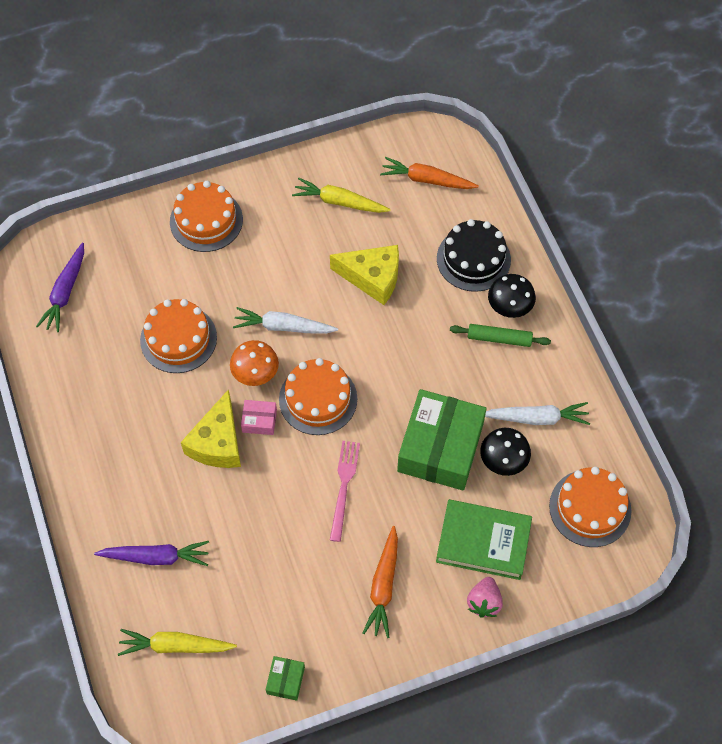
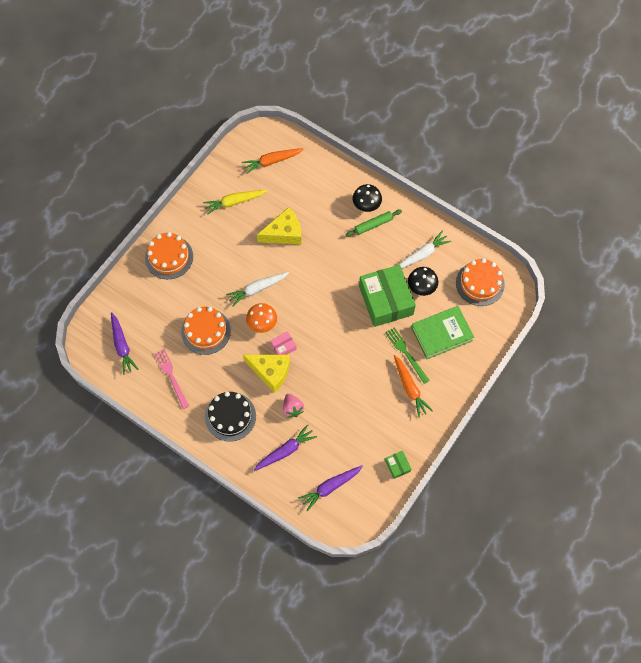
camera: 35 degrees left, 5 degrees up
yellow carrot [118,629,237,656] -> purple carrot [298,466,363,511]
yellow cheese [181,389,241,468] -> yellow cheese turned 45 degrees counterclockwise [243,355,290,393]
orange cake [279,358,357,435] -> none
pink fork [330,441,360,542] -> pink fork moved to [154,349,189,409]
black cake [437,219,511,292] -> black cake moved to [205,392,256,442]
pink strawberry [467,577,503,618] -> pink strawberry moved to [283,394,304,418]
none -> green fork [385,327,430,384]

